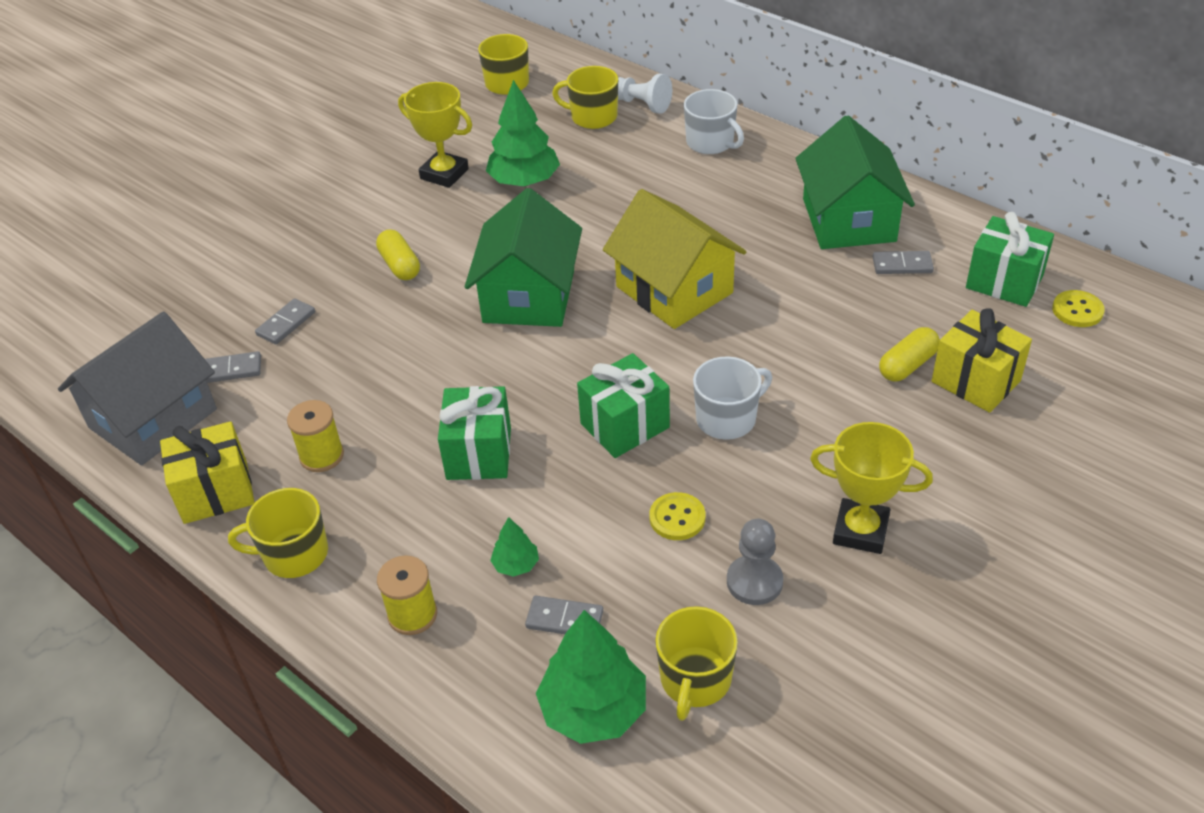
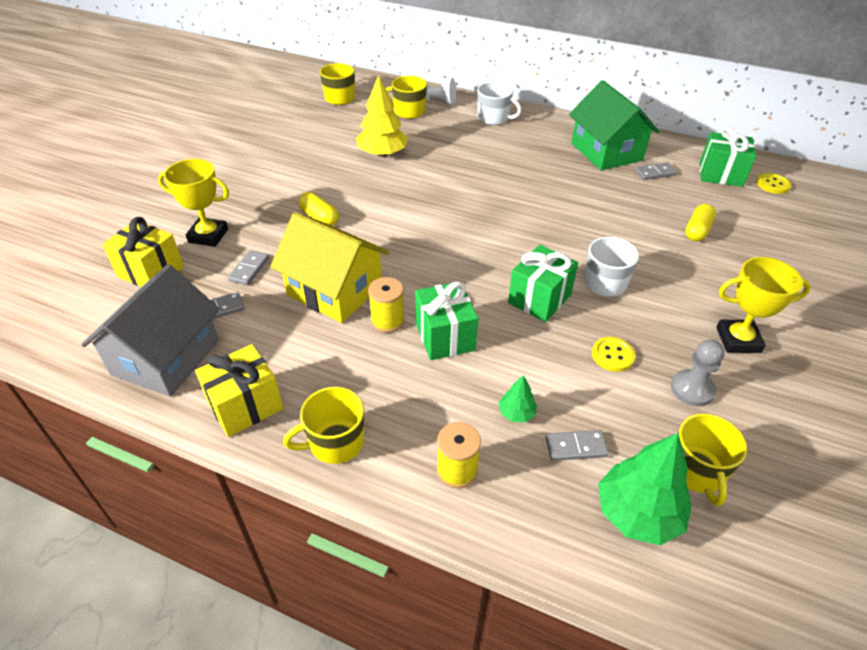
camera: 20 degrees left, 0 degrees up
yellow spool [287,400,344,472] -> yellow spool moved to [368,277,405,333]
yellow trophy [398,82,472,188] -> yellow trophy moved to [158,159,229,247]
green house [465,188,582,327] -> none
green tree [486,80,560,186] -> yellow tree [356,75,408,157]
yellow house [603,189,747,329] -> yellow house moved to [270,212,389,323]
yellow gift [932,308,1032,413] -> yellow gift moved to [102,217,184,287]

